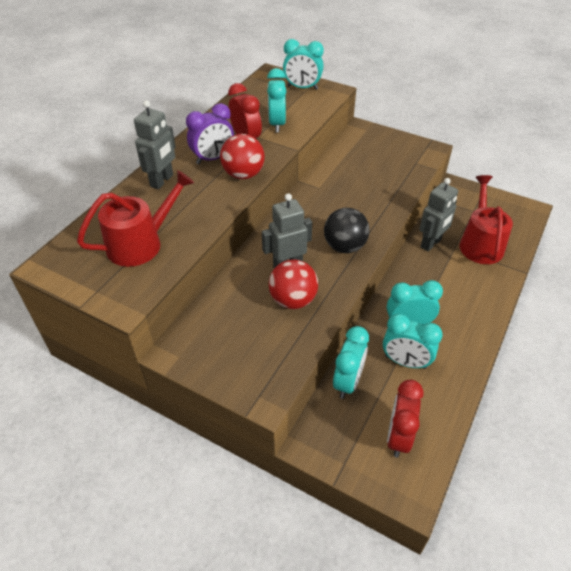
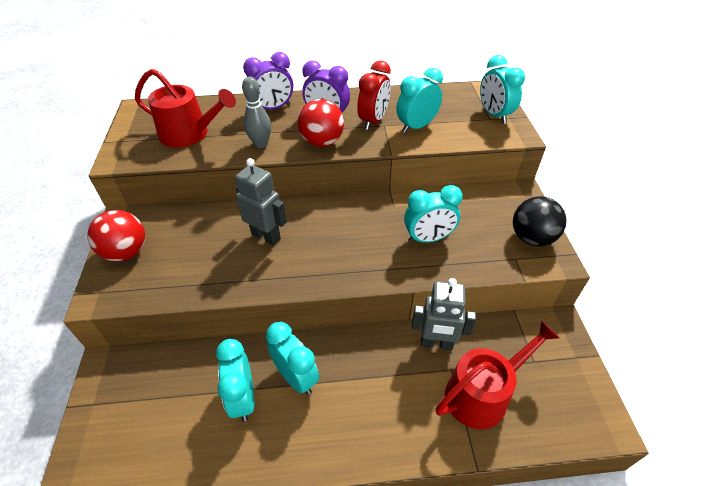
camera: 55 degrees right, 0 degrees up
grey robot [134,100,176,189] -> purple clock [243,52,293,110]
red ball [269,260,318,309] -> red ball moved to [88,210,145,261]
black ball [324,208,370,253] -> black ball moved to [513,196,566,246]
turquoise clock [333,326,369,399] -> turquoise clock moved to [404,185,463,243]
red clock [387,380,424,458] -> none
none -> grey bowling pin [242,77,271,148]

